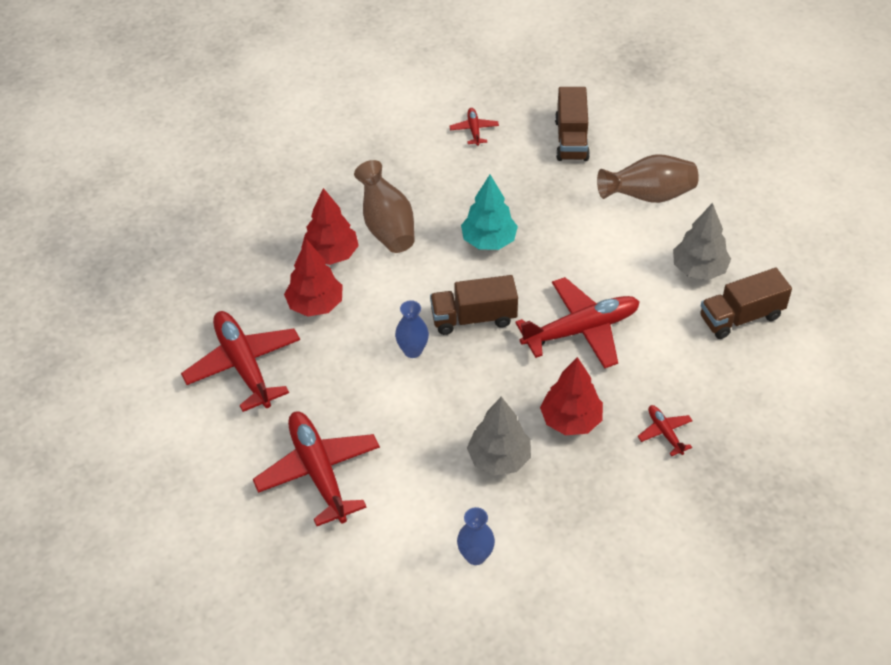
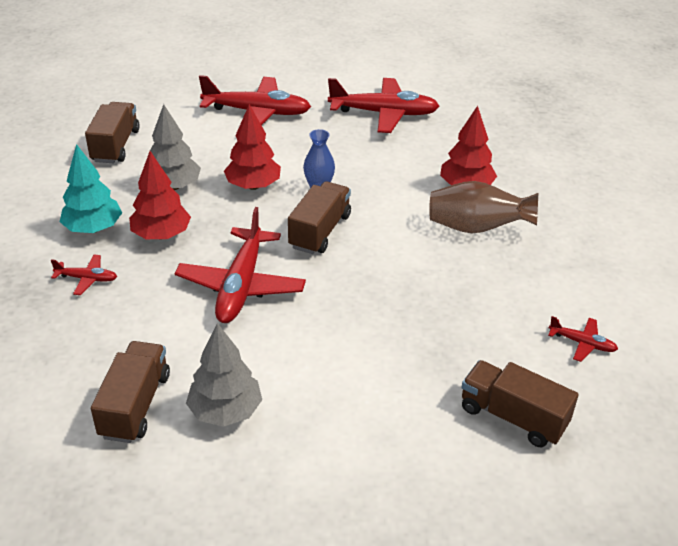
camera: 120 degrees right, 10 degrees down
red tree [284,239,343,317] -> red tree moved to [224,104,281,190]
blue vase [457,507,495,565] -> brown truck [85,102,140,163]
turquoise tree [461,175,518,250] -> turquoise tree moved to [60,144,122,233]
brown vase [597,154,699,203] -> none

